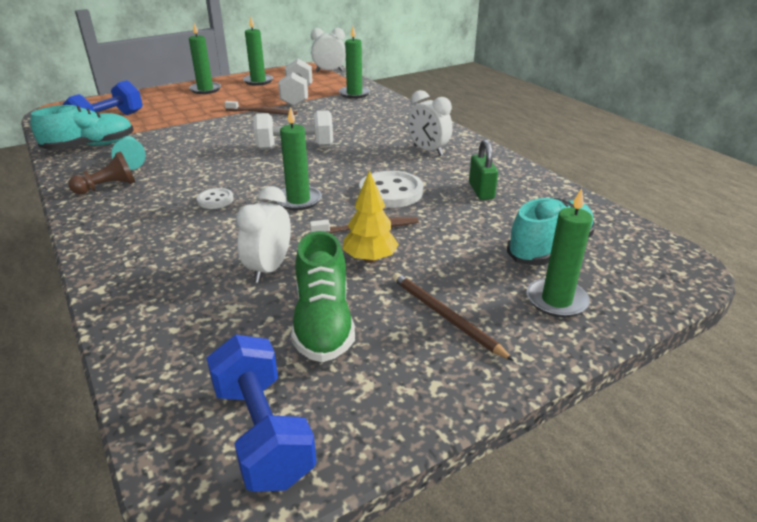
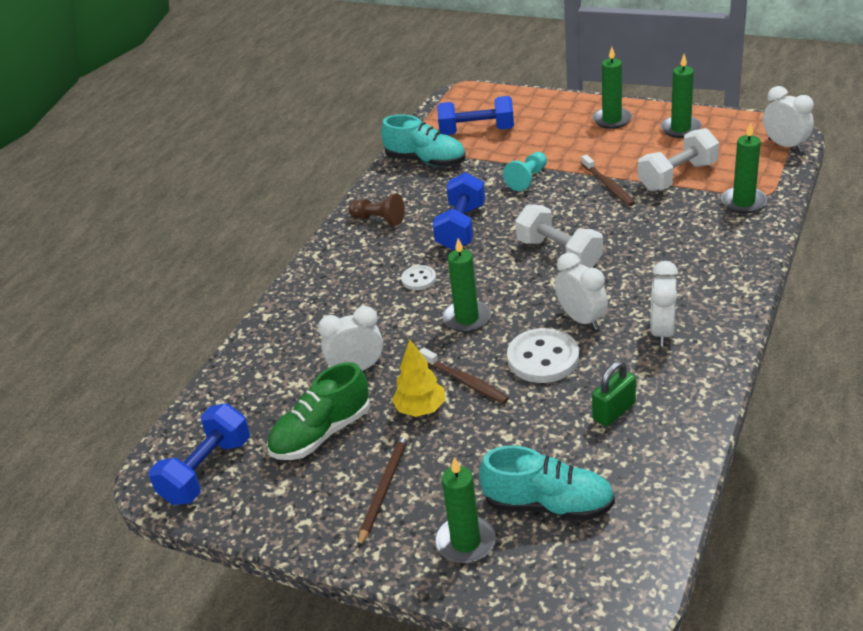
camera: 60 degrees right, 5 degrees up
turquoise pawn [111,136,146,170] -> turquoise pawn moved to [503,152,547,191]
none -> blue dumbbell [433,172,485,250]
none -> white clock [555,253,608,330]

